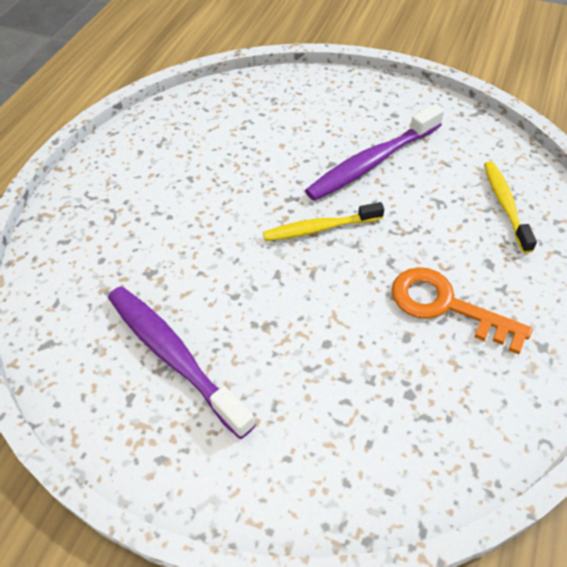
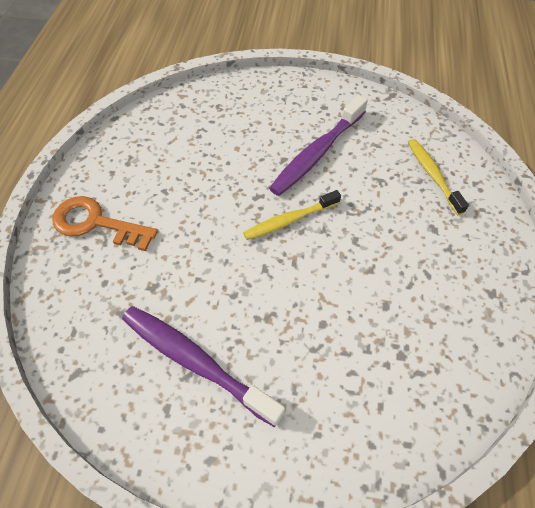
camera: 15 degrees left, 5 degrees up
orange key [391,267,533,355] -> orange key moved to [52,196,158,251]

